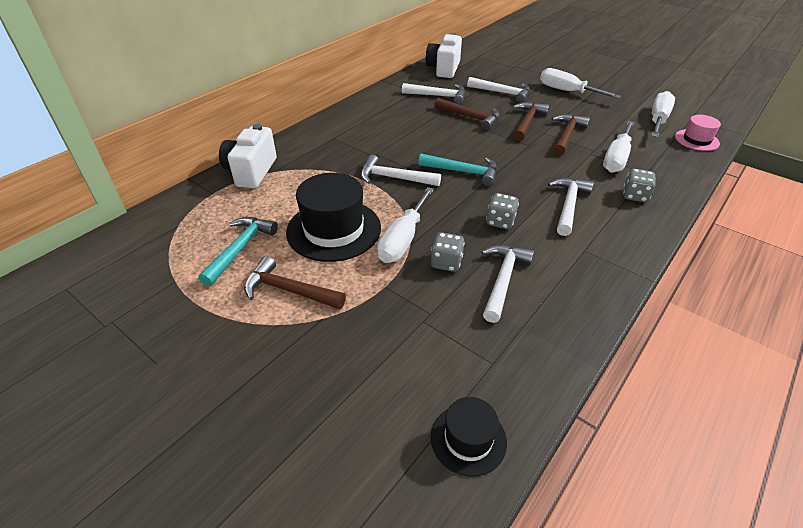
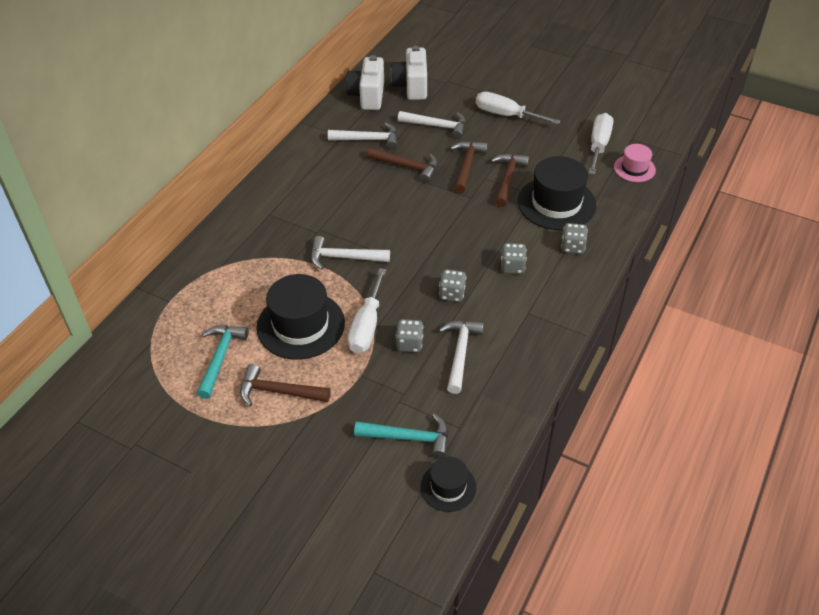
camera: 10 degrees left, 5 degrees up
white camera [219,124,277,188] -> white camera moved to [390,46,427,100]
turquoise hammer [418,154,497,186] -> turquoise hammer moved to [354,413,448,459]
white hammer [548,178,594,236] -> grey dice [501,243,527,274]
white screwdriver [603,121,634,173] -> black hat [518,156,596,230]

